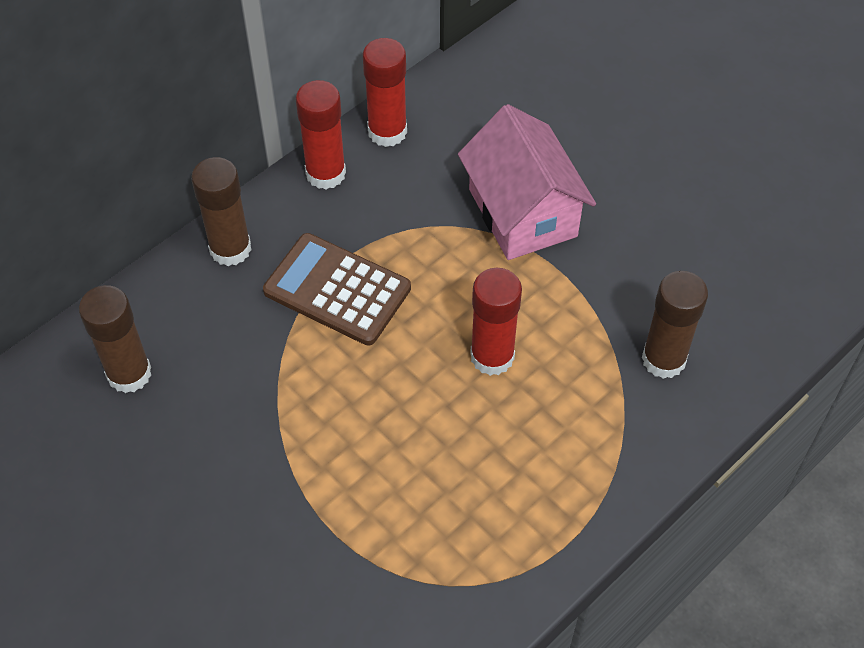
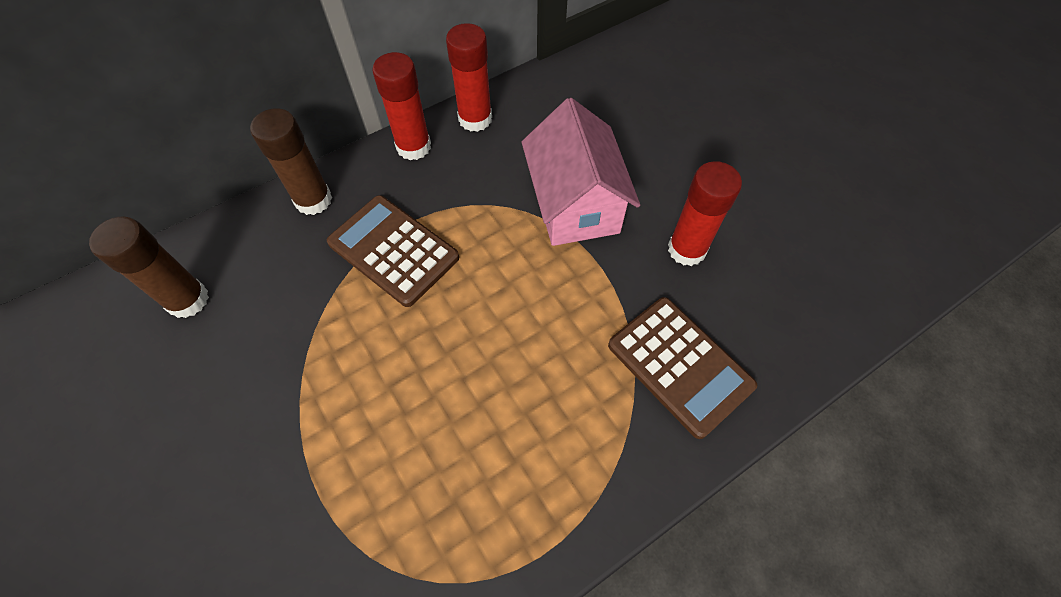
camera: 10 degrees right, 5 degrees up
red glue stick [470,268,522,376] -> red glue stick moved to [668,161,742,266]
brown glue stick [642,271,708,379] -> brown calculator [608,297,757,439]

